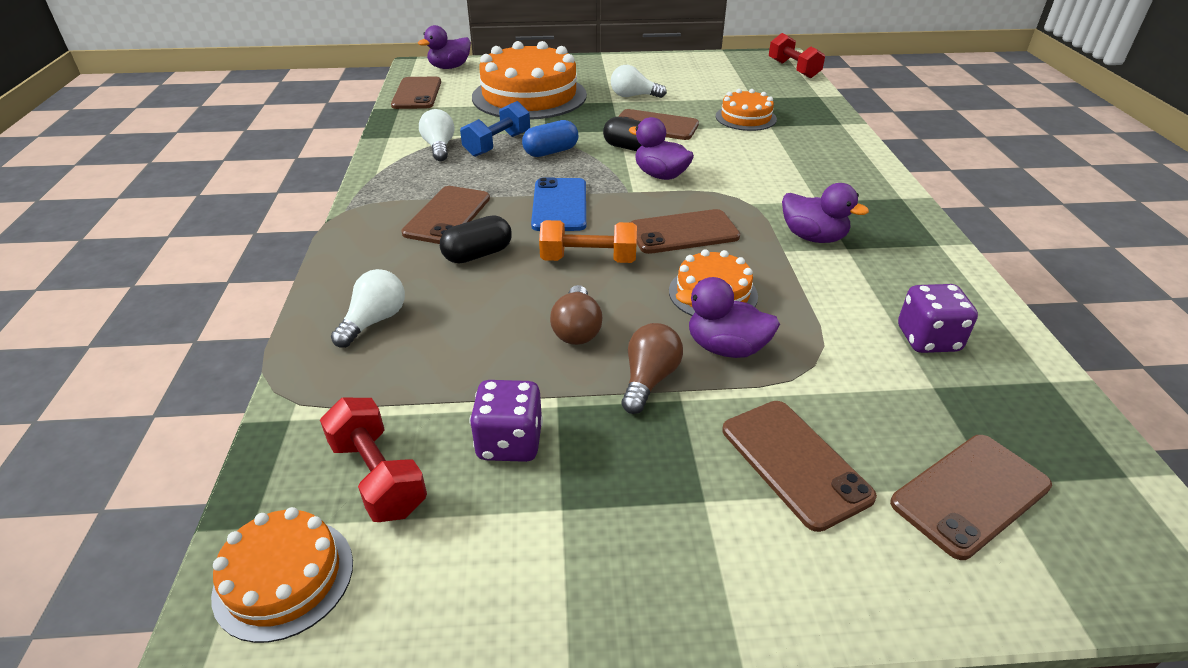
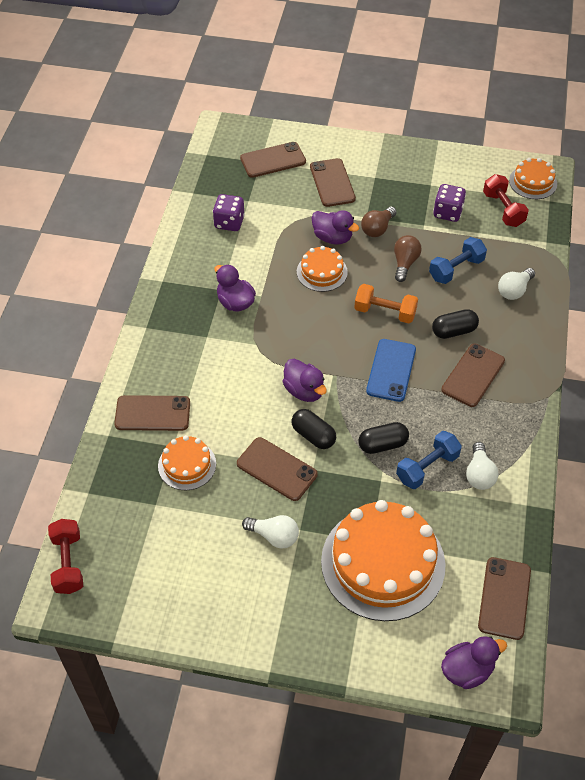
camera: 165 degrees left, 15 degrees up
blue capsule [522,120,578,157] -> black capsule [358,422,409,454]
brown phone [630,209,740,254] -> brown phone moved to [114,395,190,431]
none -> blue dumbbell [429,237,487,284]

